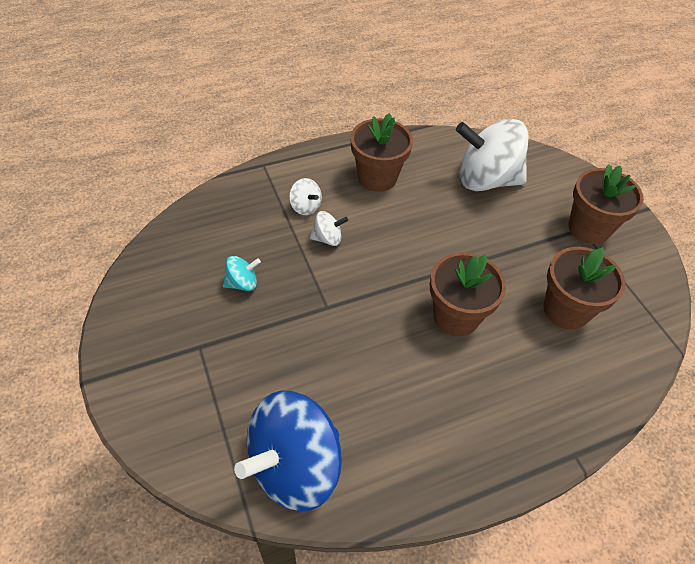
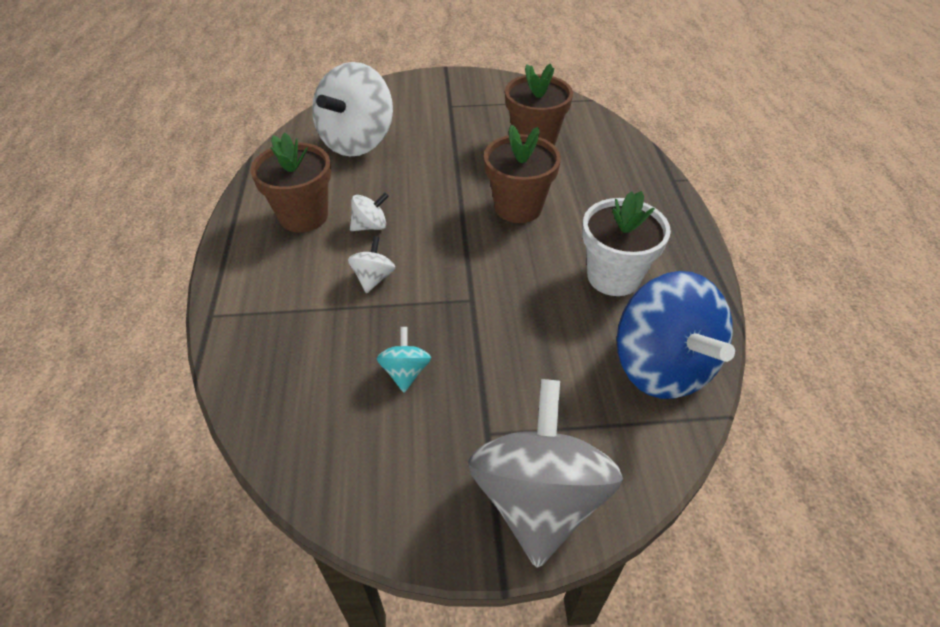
camera: 70 degrees left, 5 degrees down
white spinning top [289,178,322,215] -> white spinning top moved to [350,193,389,231]
brown flower pot [568,164,644,244] -> none
none -> grey spinning top [468,379,623,568]
none -> white flower pot [582,191,671,296]

